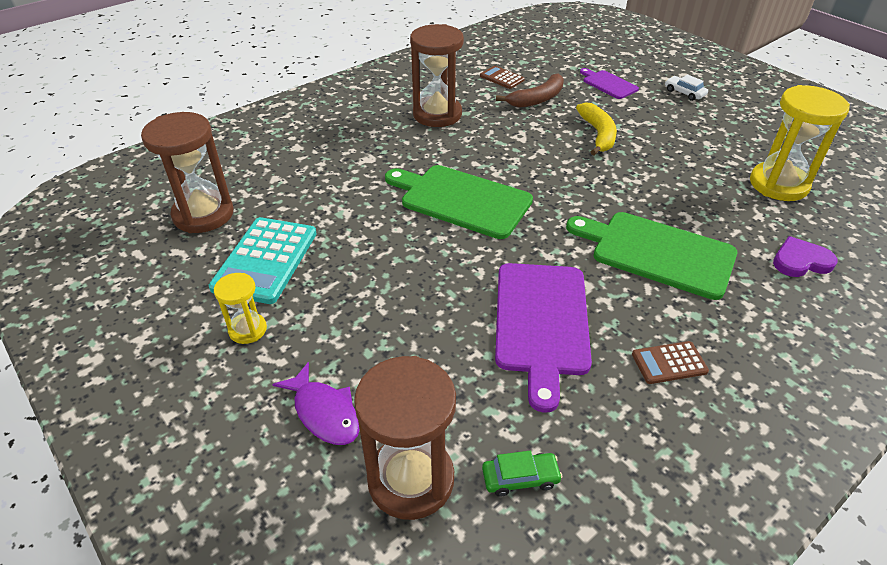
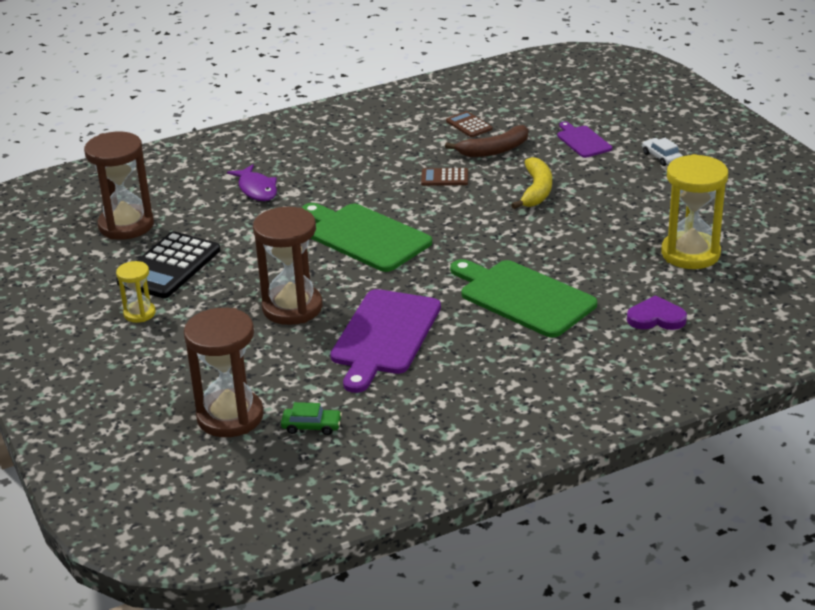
camera: 15 degrees right, 10 degrees down
turquoise calculator [209,217,316,304] -> black calculator [116,231,220,298]
purple fish [272,362,360,445] -> purple fish moved to [227,164,277,201]
brown hourglass [410,24,464,127] -> brown hourglass moved to [253,207,323,325]
brown calculator [632,341,709,384] -> brown calculator moved to [421,168,468,186]

